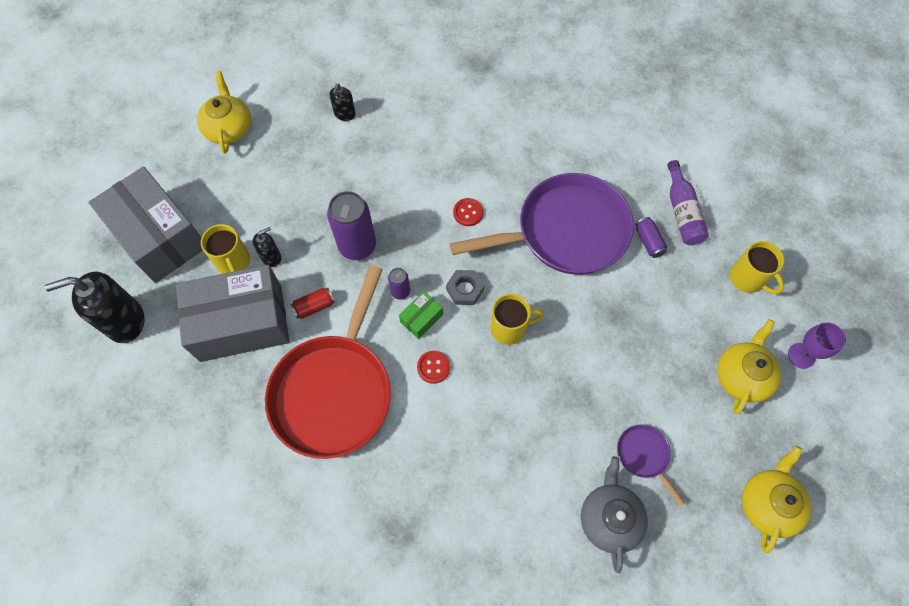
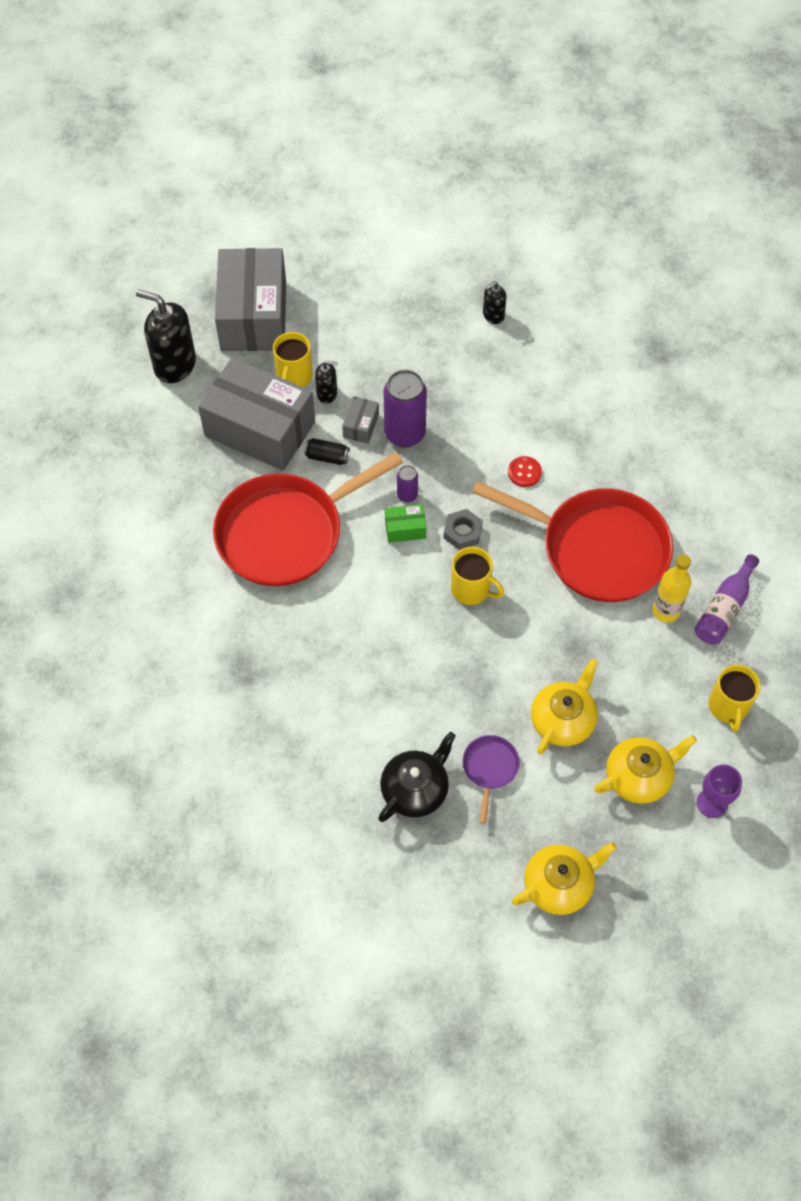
camera: 40 degrees right, 5 degrees down
yellow teapot [197,71,251,154] -> yellow teapot moved to [531,659,598,755]
red can [291,288,335,319] -> black can [305,438,350,465]
red button [417,351,450,384] -> none
purple pan [450,173,634,275] -> red pan [472,481,673,602]
grey teapot [581,456,648,573] -> black teapot [378,732,456,822]
purple can [635,217,667,258] -> yellow bottle [652,554,691,622]
none -> grey box [342,396,379,444]

